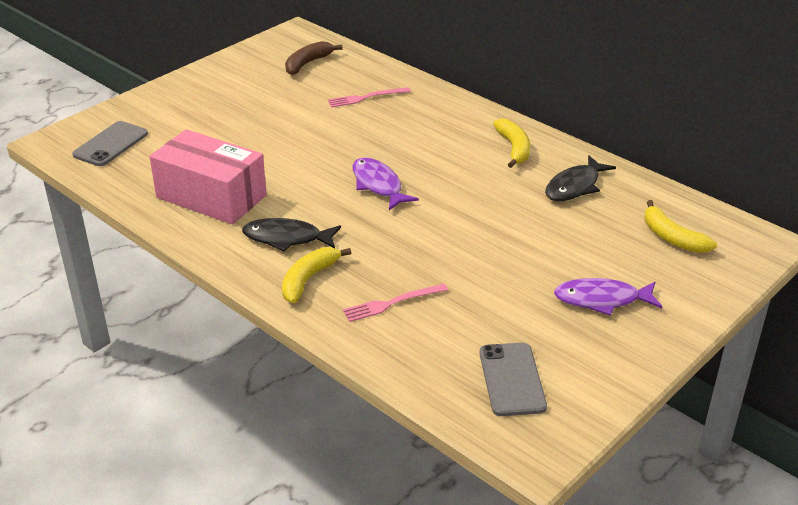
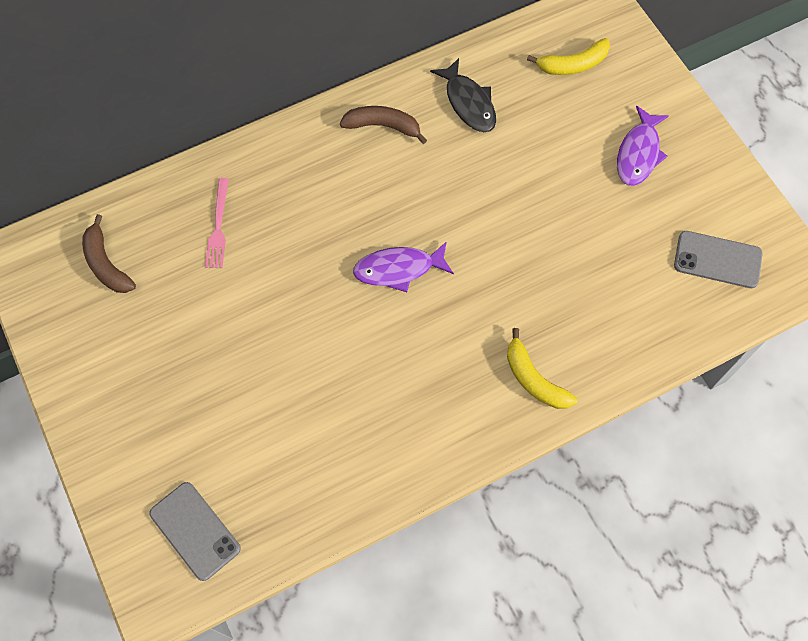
camera: 70 degrees left, 30 degrees up
pink box [149,129,267,224] -> none
black fish [242,218,341,252] -> none
pink fork [343,284,448,322] -> none
yellow banana [493,119,530,168] -> brown banana [340,106,427,144]

